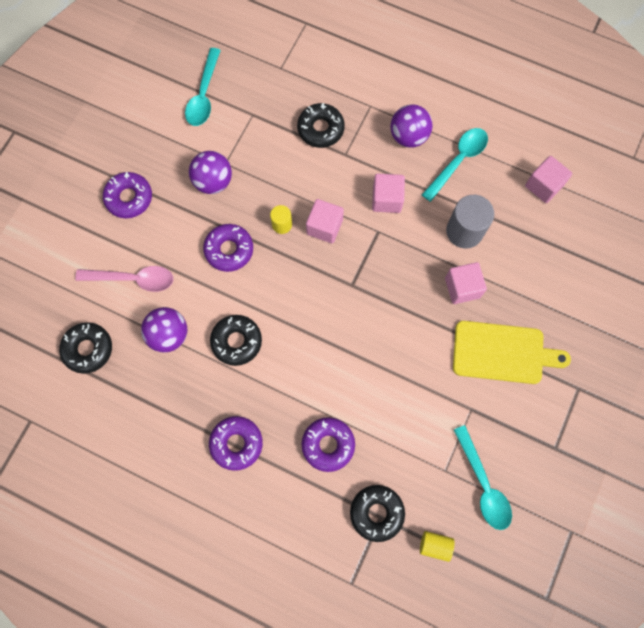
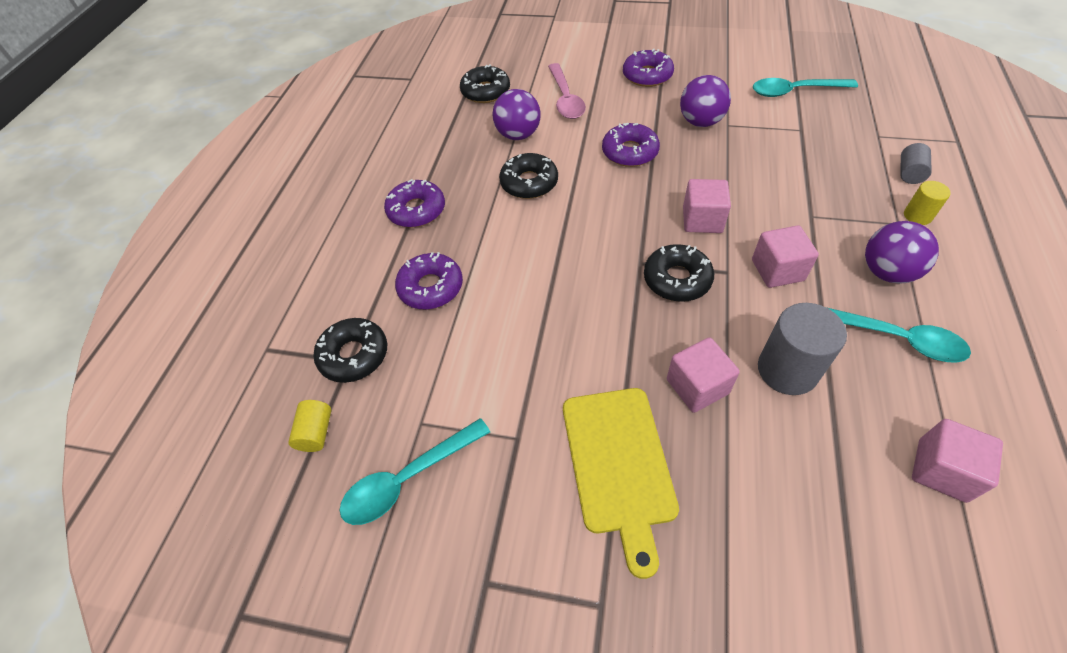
camera: 80 degrees right, 20 degrees down
yellow cylinder [270,205,292,234] -> yellow cylinder moved to [904,181,951,225]
black donut [297,103,345,148] -> black donut moved to [644,244,714,302]
none -> grey cylinder [900,143,932,184]

